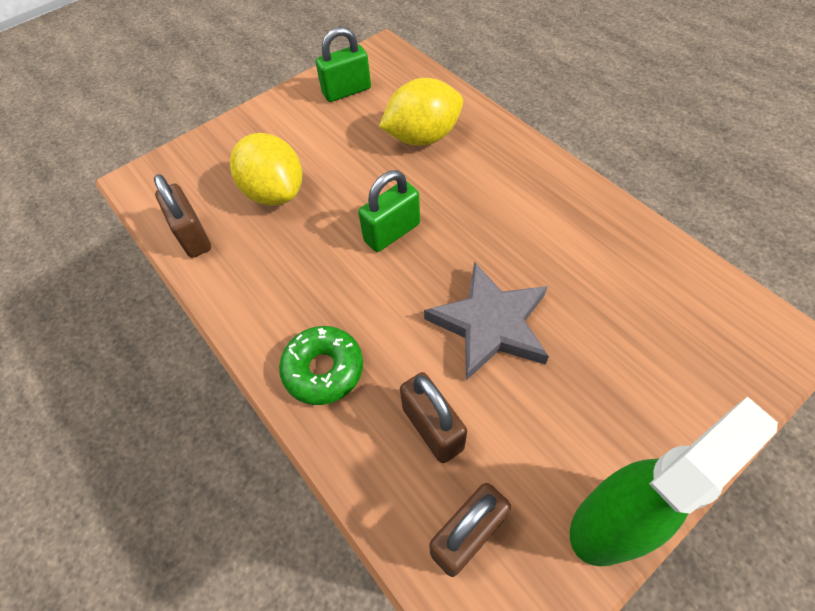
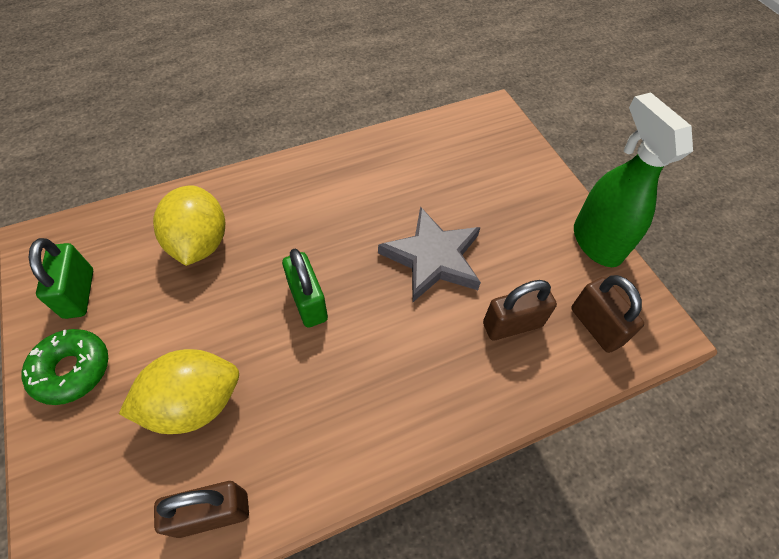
camera: 80 degrees left, 0 degrees up
green donut [279,326,363,405] -> green donut moved to [22,329,108,405]

